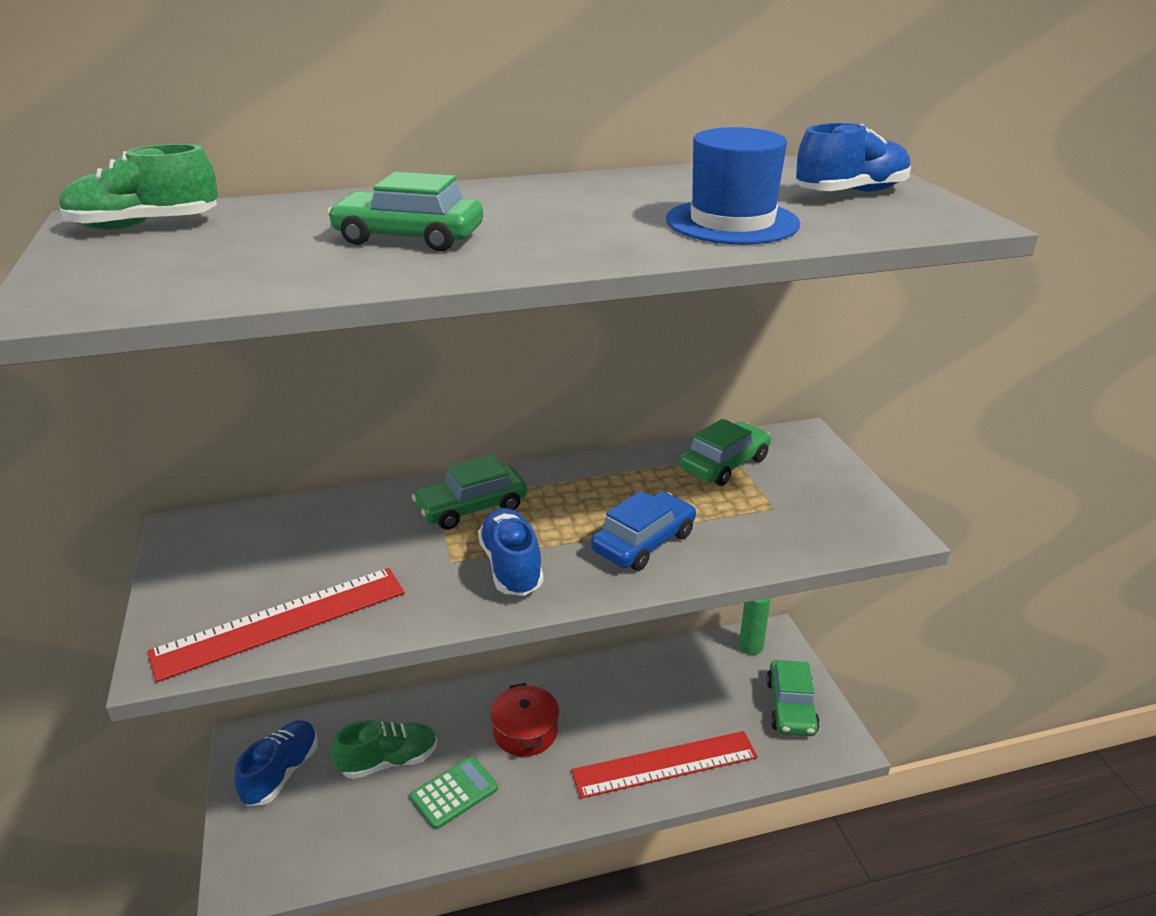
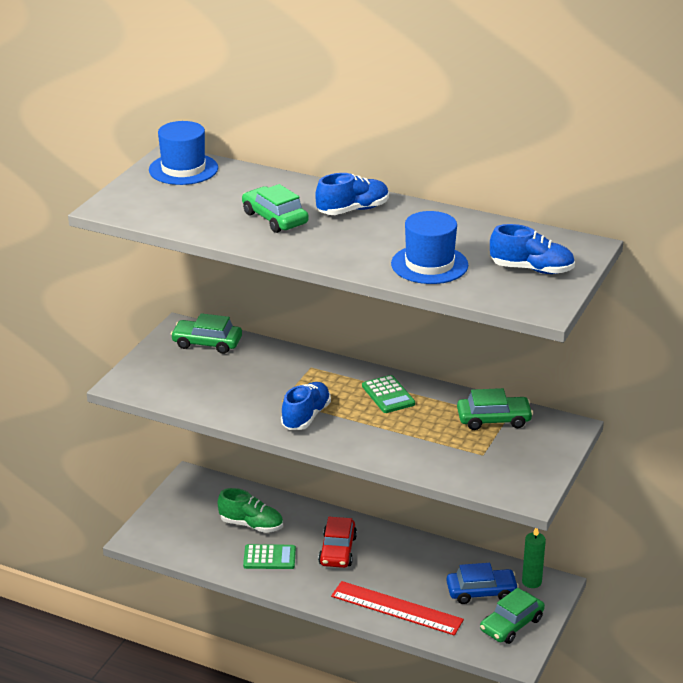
camera: 40 degrees right, 0 degrees up
green shoe [59,144,218,230] -> blue hat [149,121,218,185]
red ruler [147,568,405,682] -> none
blue shoe [234,720,318,806] -> blue shoe moved to [315,173,389,215]
green car [412,454,527,530] -> green car moved to [171,313,242,354]
red pot [490,683,559,757] -> red car [318,517,357,568]
blue car [591,491,696,571] -> blue car moved to [446,563,519,604]
none -> green calculator [362,375,415,413]

